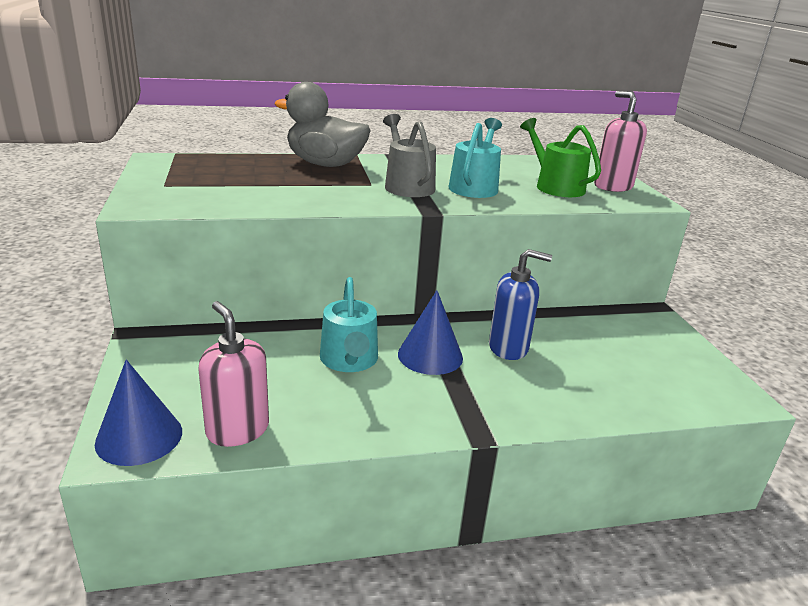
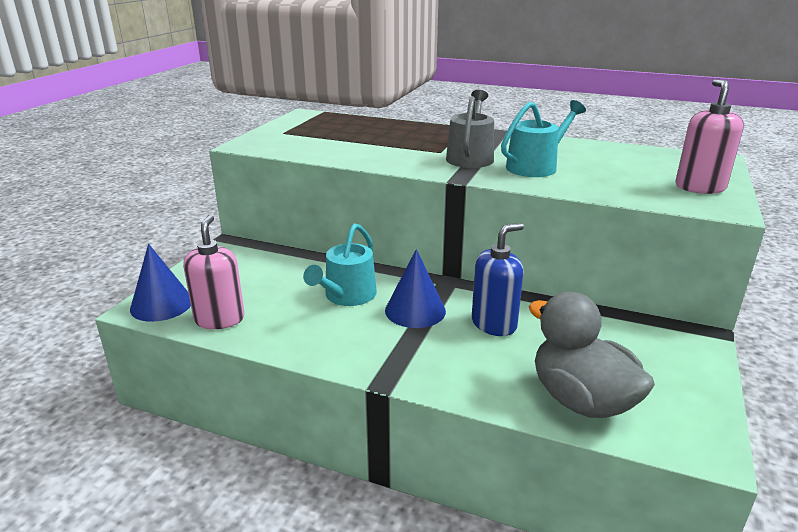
camera: 35 degrees right, 0 degrees up
grey duck [274,82,371,167] -> grey duck moved to [529,292,655,418]
blue soap dispenser [489,249,552,360] -> blue soap dispenser turned 75 degrees counterclockwise [472,223,524,336]
green watering can [520,118,601,197] -> none

